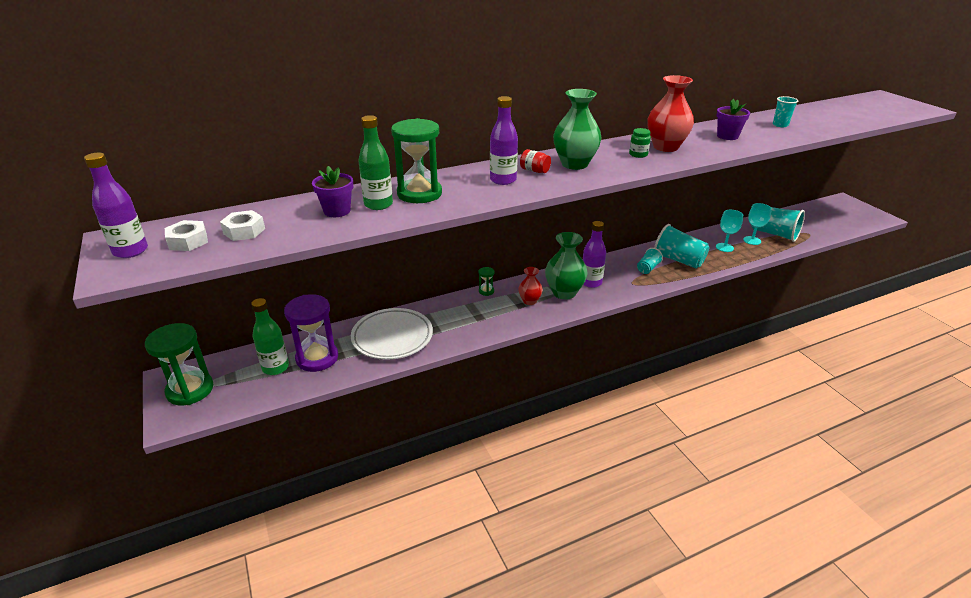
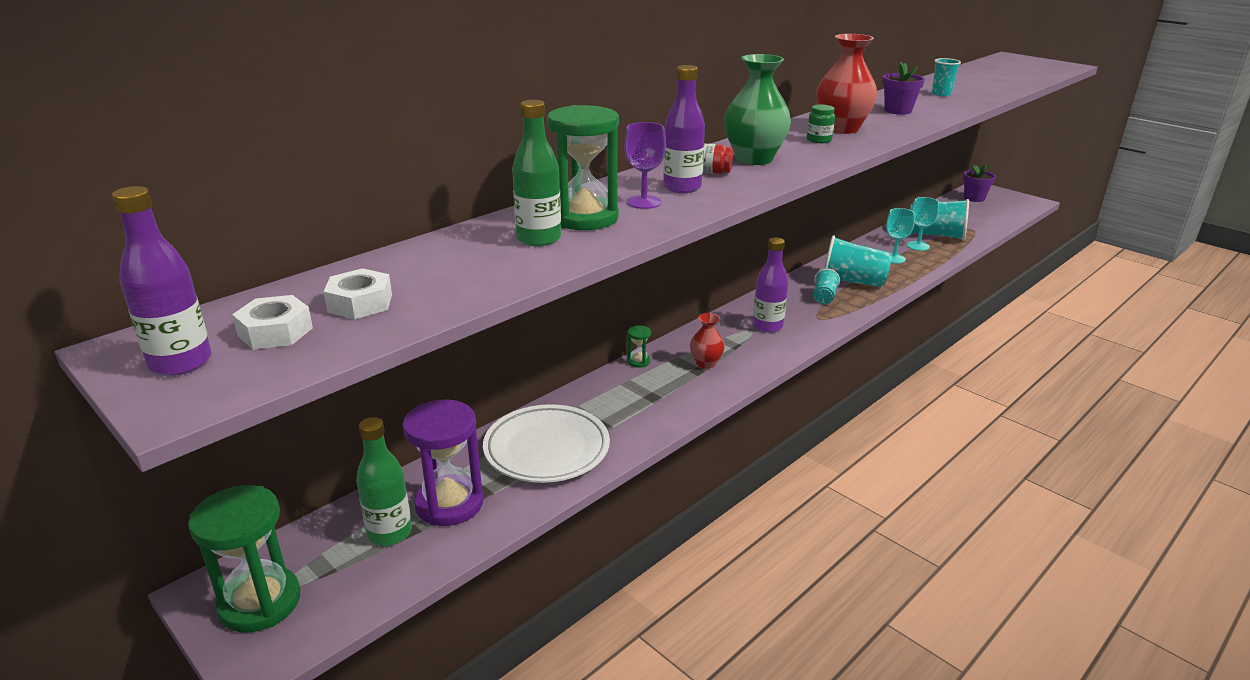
camera: 20 degrees left, 5 degrees down
purple flower pot [312,166,353,217] -> purple flower pot moved to [963,164,996,202]
green vase [545,232,588,300] -> none
none -> purple goblet [624,122,666,209]

